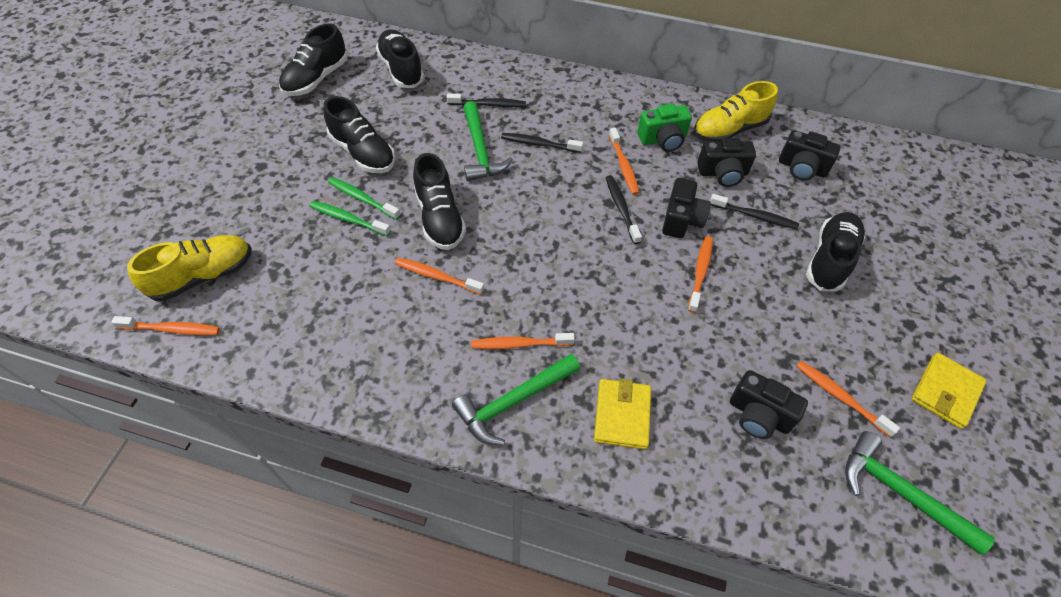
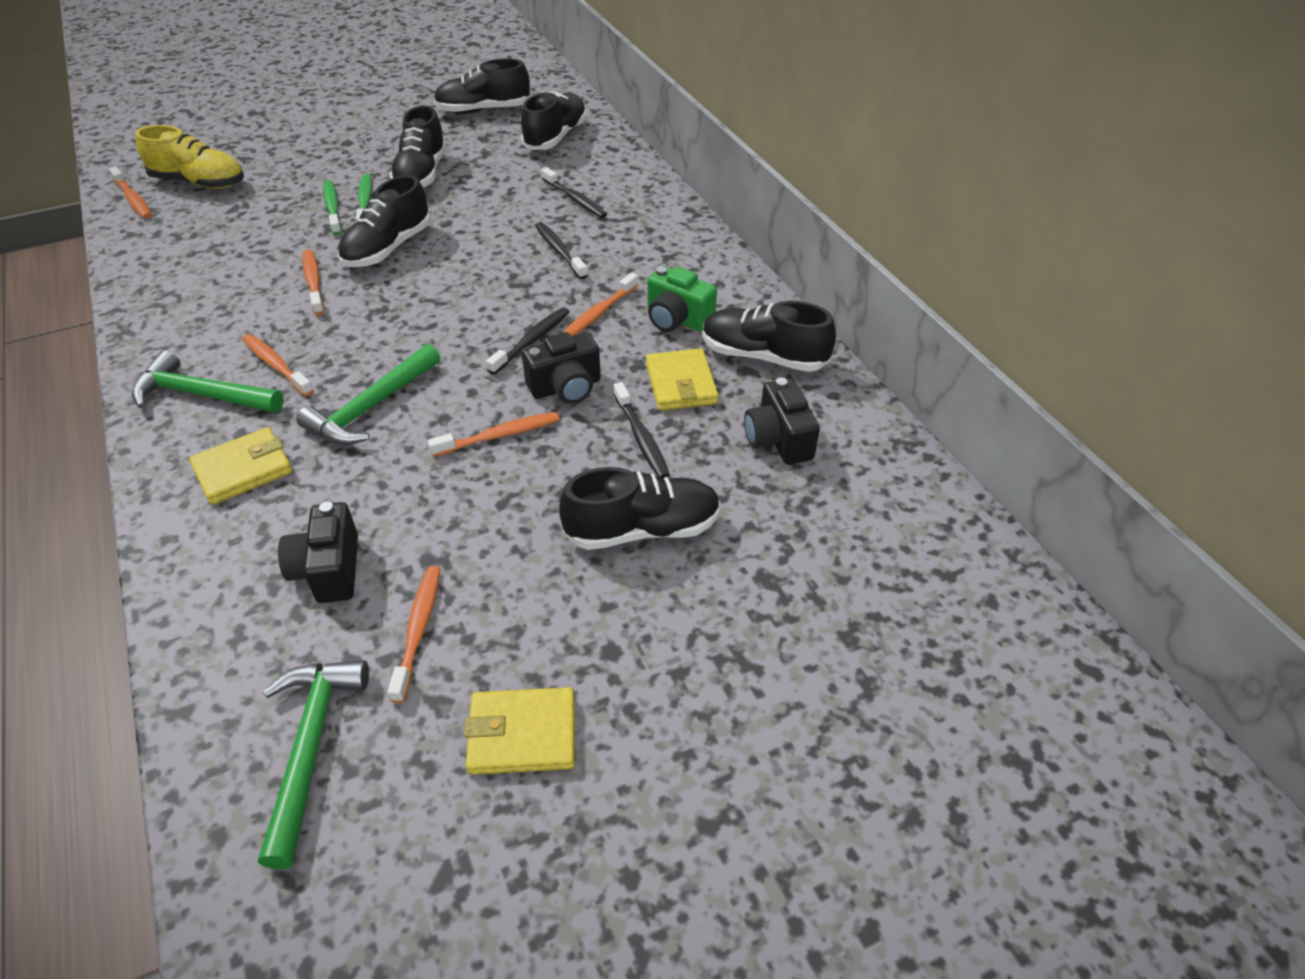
camera: 50 degrees right, 10 degrees down
green hammer [463,101,513,181] -> green hammer moved to [296,344,440,445]
yellow shoe [694,81,778,141] -> black shoe [703,301,836,372]
black camera [697,138,756,187] -> yellow wallet [646,348,718,410]

